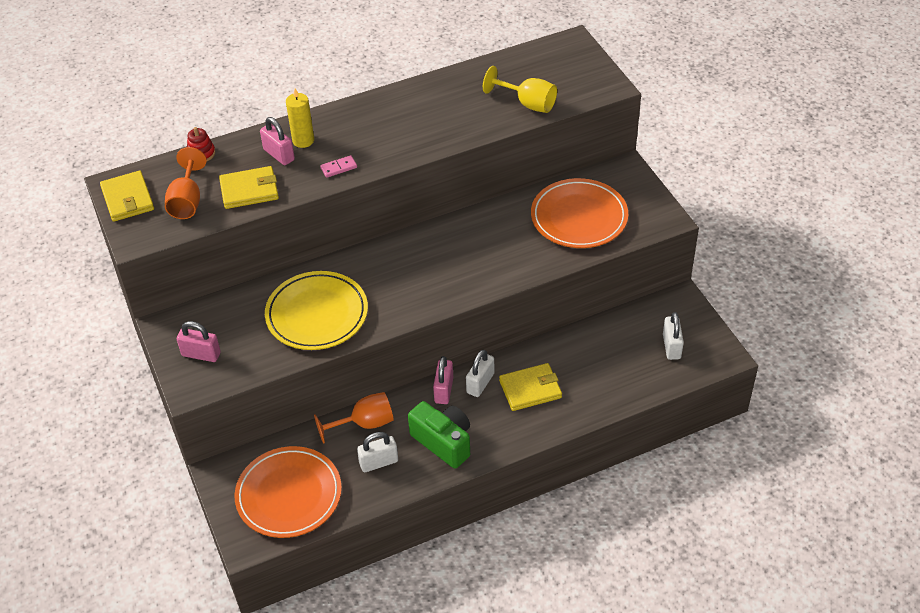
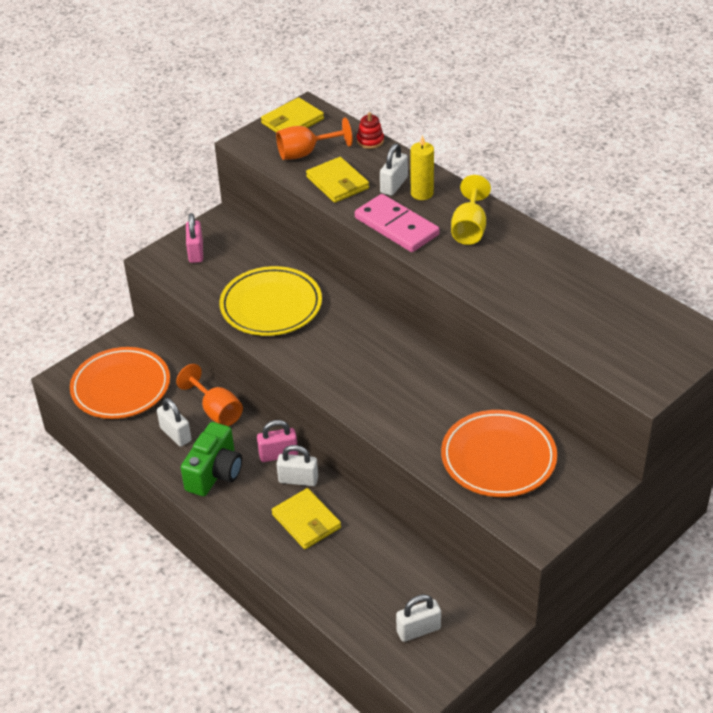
camera: 70 degrees right, 5 degrees down
pink padlock [260,117,295,165] -> white padlock [380,143,408,196]
pink domino [320,155,357,178] -> pink domino [355,194,440,252], size x2.32
yellow goblet [483,66,557,113] -> yellow goblet moved to [451,175,491,245]

